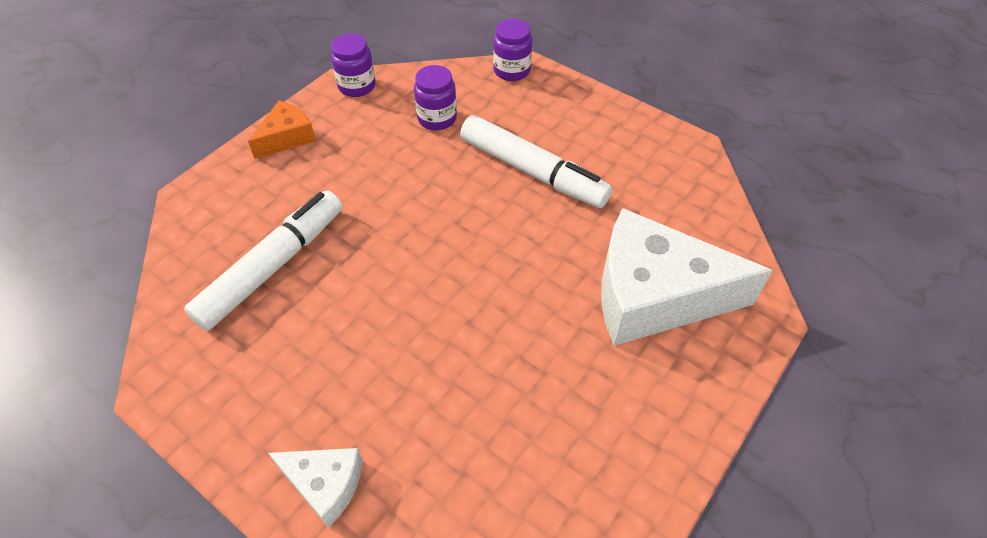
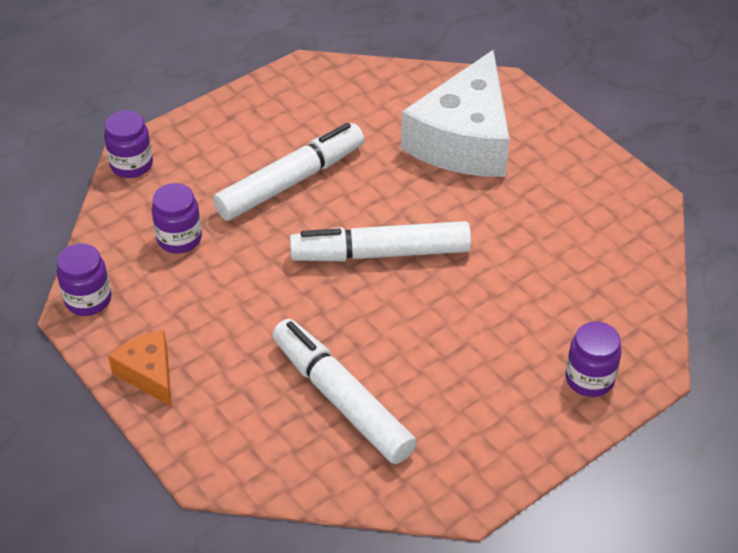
camera: 75 degrees left, 5 degrees down
white cheese [268,448,363,528] -> purple jar [565,322,621,397]
none -> white marker [290,221,471,261]

